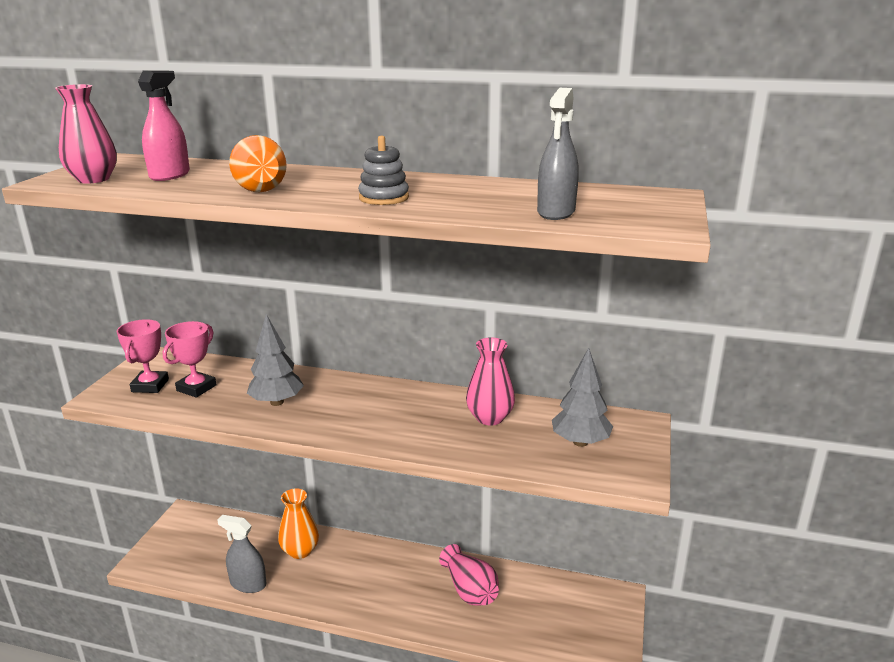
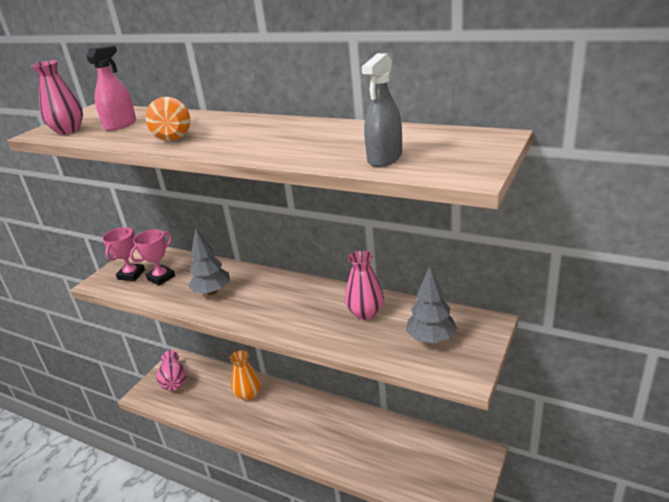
camera: 15 degrees right, 5 degrees up
grey spray bottle [217,515,266,593] -> none
grey stacking toy [358,136,409,205] -> none
pink vase [439,544,499,606] -> pink vase moved to [156,350,186,391]

